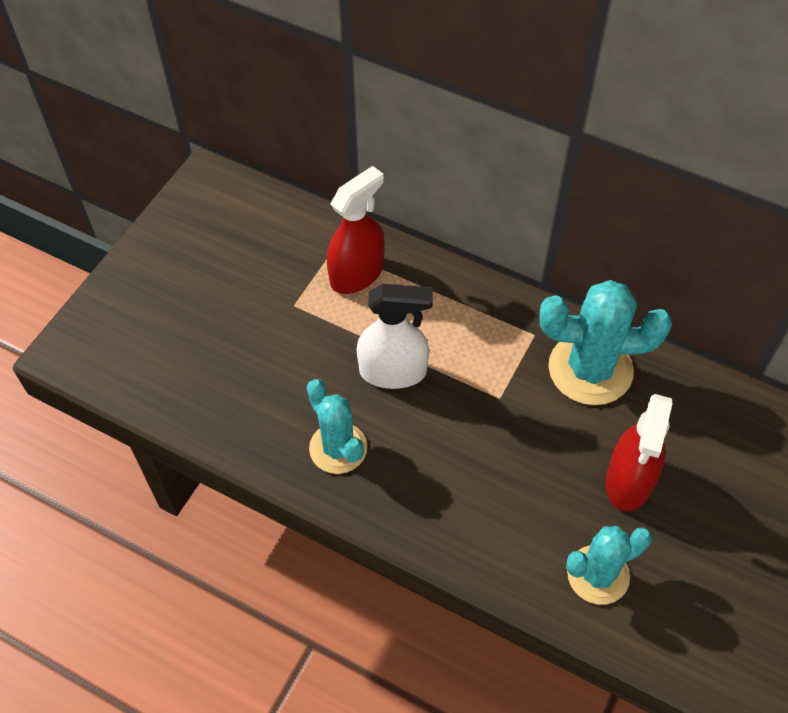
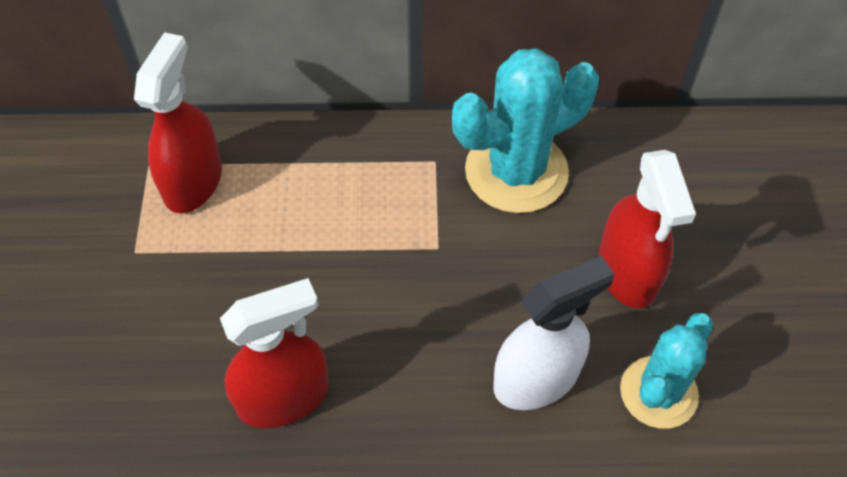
camera: 30 degrees left, 0 degrees up
turquoise cactus [307,379,367,474] -> red spray bottle [220,278,329,428]
white spray bottle [356,284,433,389] -> white spray bottle moved to [493,256,614,410]

